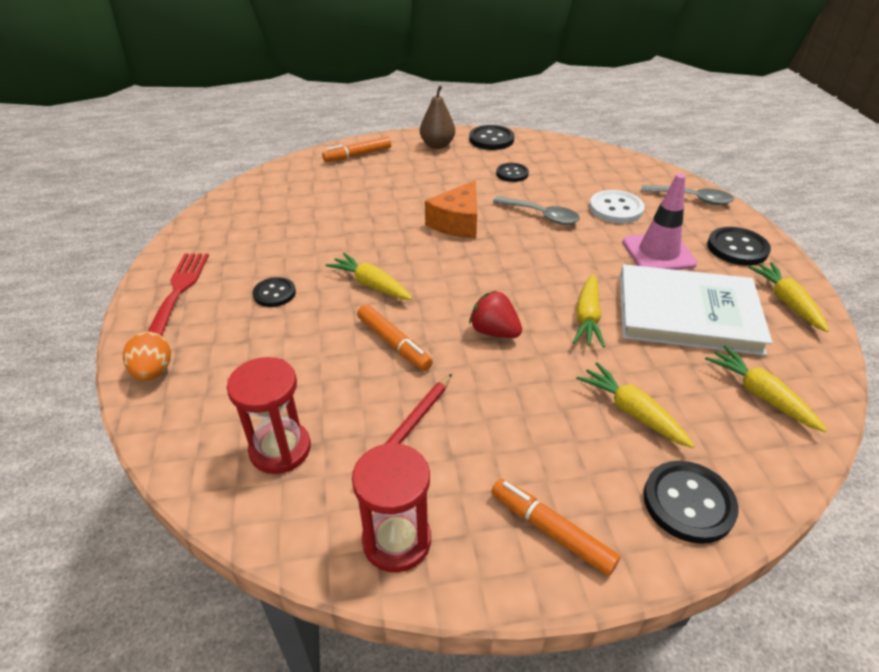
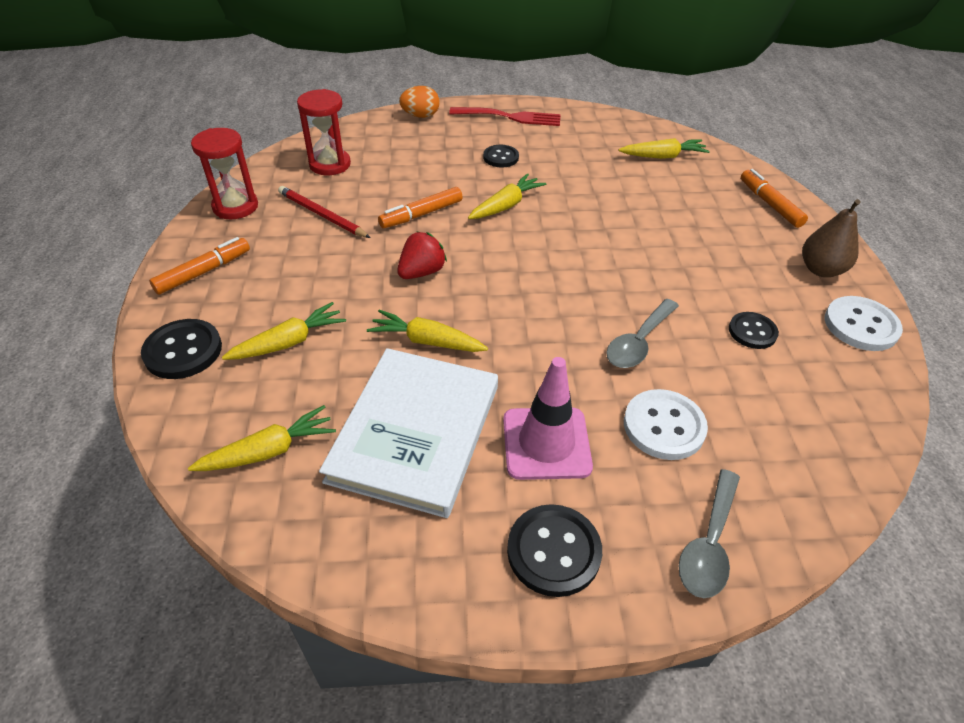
camera: 95 degrees right, 5 degrees up
orange cheese [425,180,477,238] -> none
black button [469,125,514,150] -> white button [825,296,903,351]
yellow carrot [748,262,829,332] -> yellow carrot moved to [618,138,710,159]

